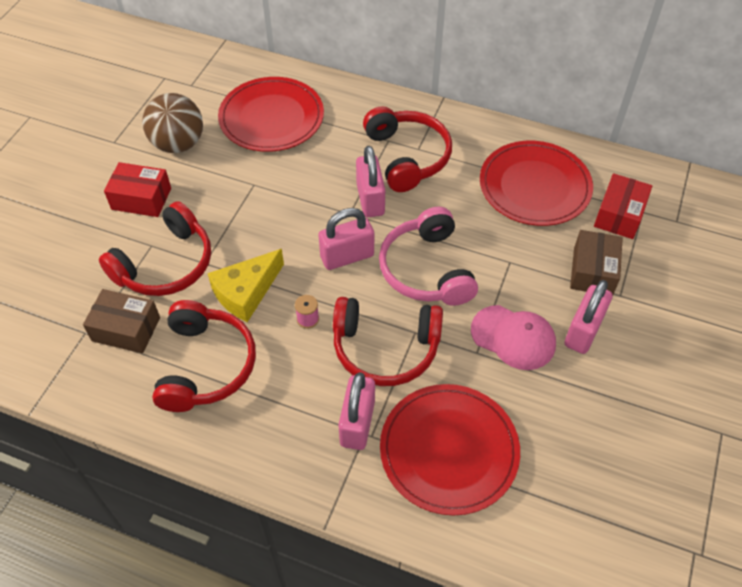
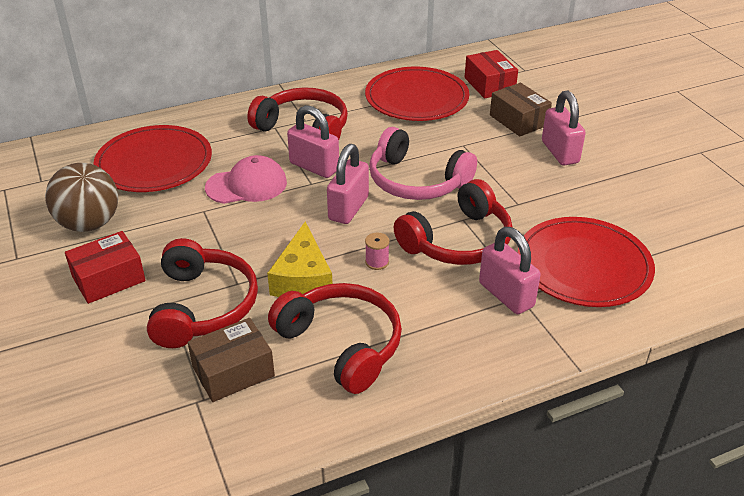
camera: 45 degrees left, 15 degrees down
pink cap [471,305,556,370] -> pink cap moved to [205,155,287,204]

